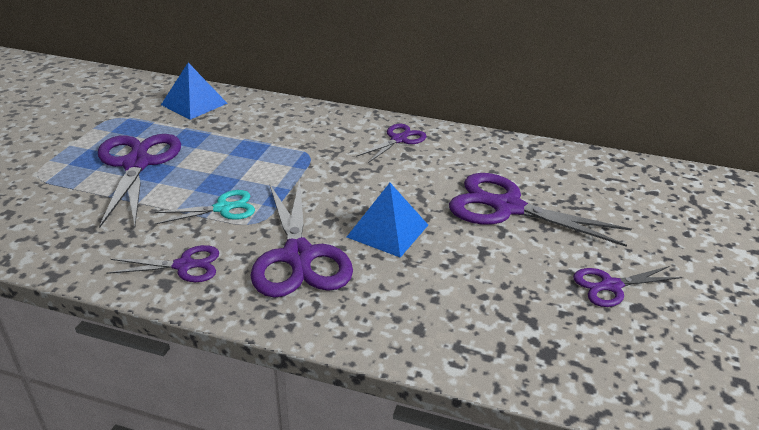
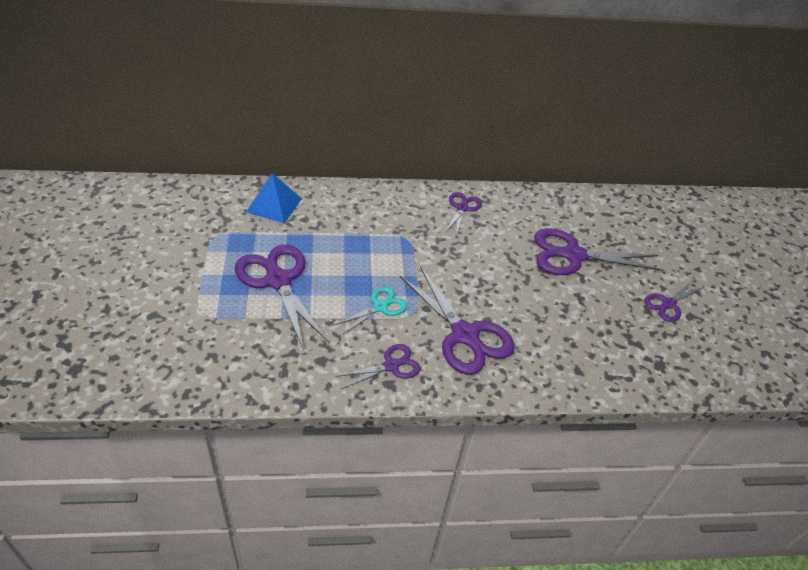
camera: 25 degrees left, 10 degrees up
blue pyramid [347,183,428,258] -> none

